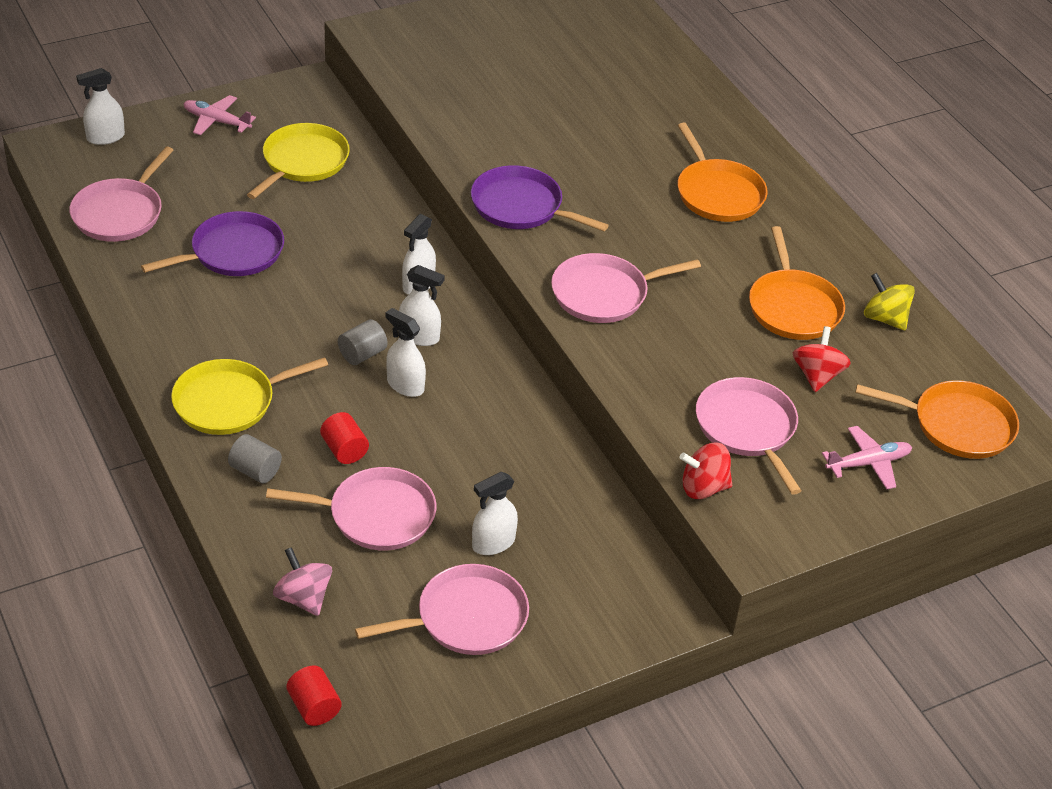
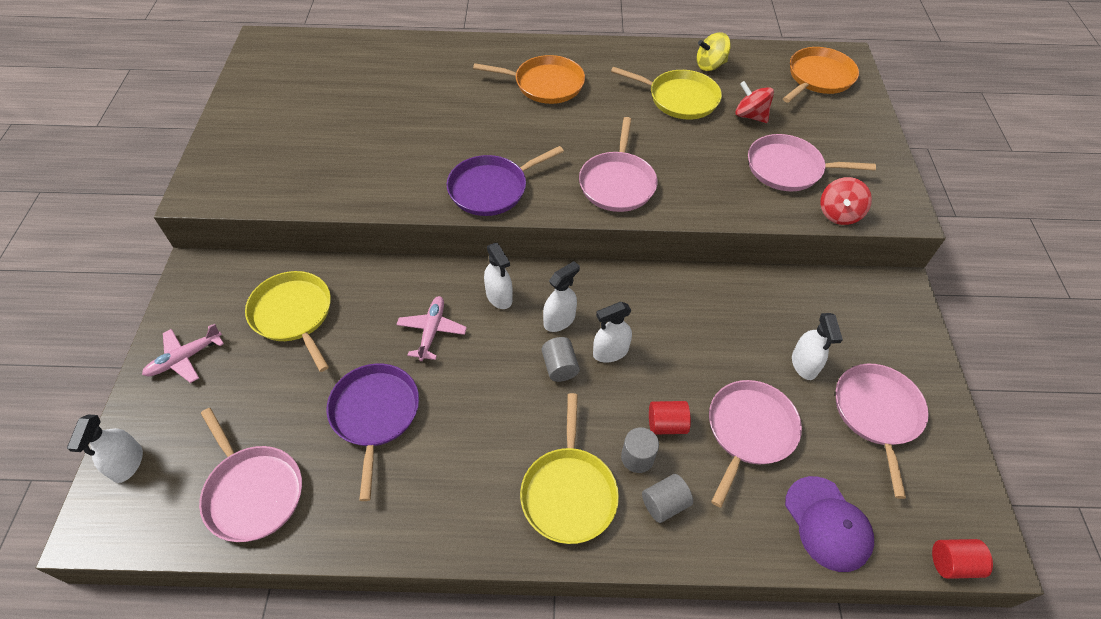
camera: 60 degrees left, 10 degrees up
pink spinning top [273,547,332,616] -> purple cap [785,476,874,572]
orange pan [749,226,845,340] -> yellow pan [611,67,722,120]
pink plane [822,426,912,490] -> pink plane moved to [396,296,467,361]
none -> grey cylinder [621,427,659,473]

